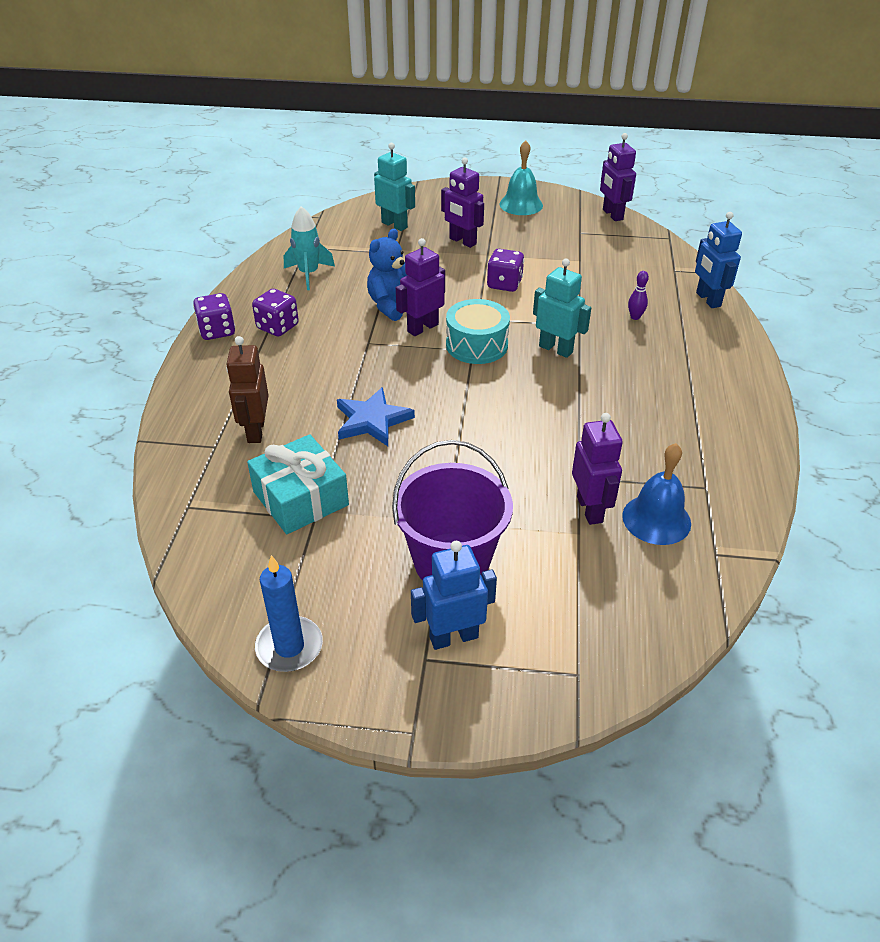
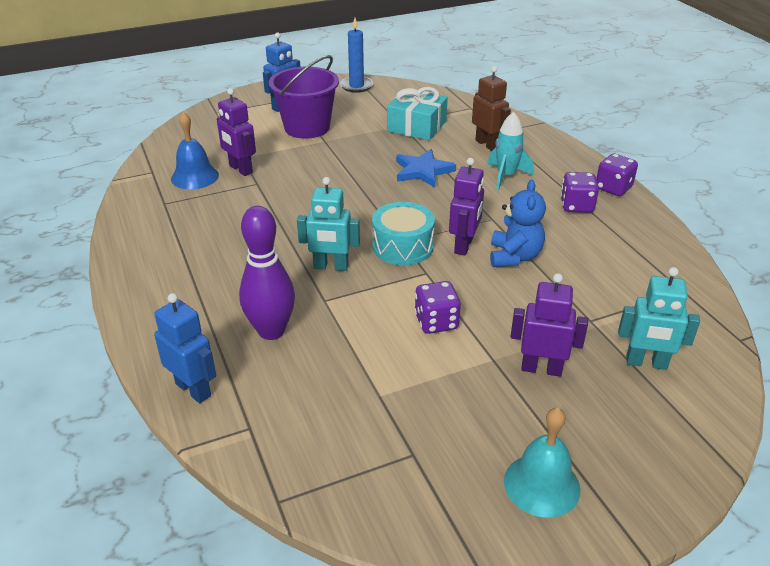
camera: 150 degrees right, 5 degrees down
turquoise rocket [284,206,335,290] -> turquoise rocket moved to [487,112,534,190]
purple robot [600,133,636,221] -> none
purple bowling pin [628,271,649,320] -> purple bowling pin [239,206,295,340], size x2.39

